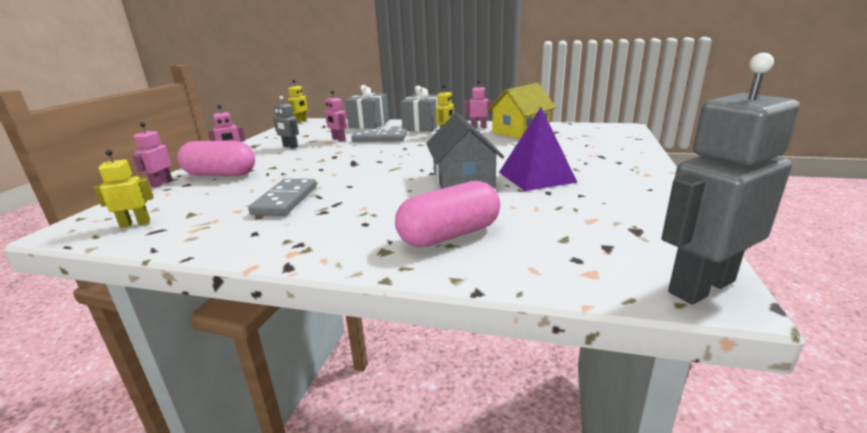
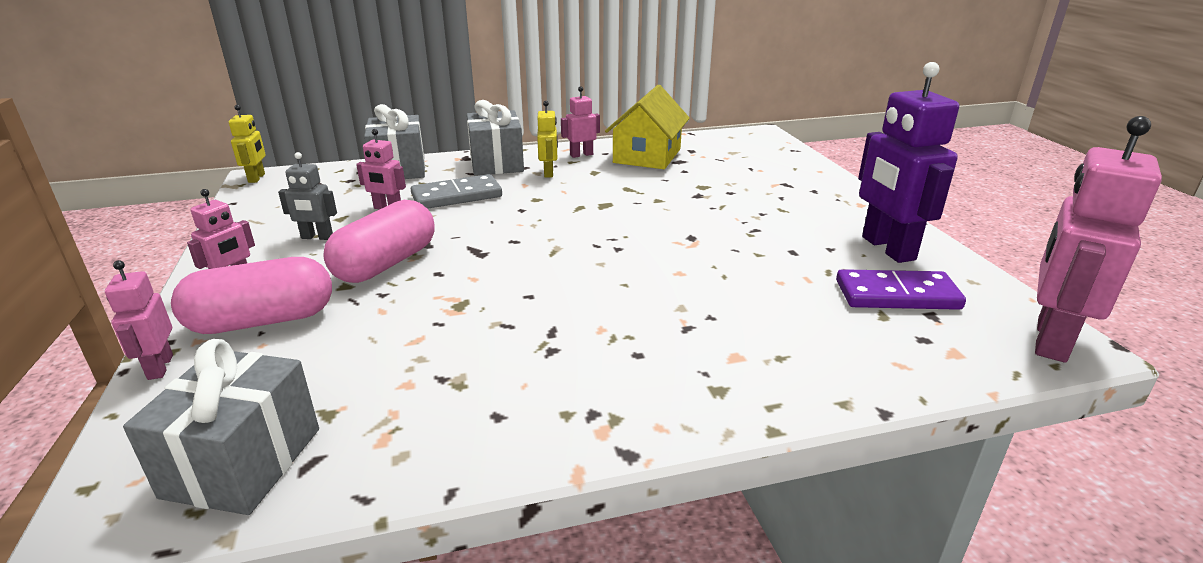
camera: 30 degrees left, 5 degrees up
yellow robot [93,150,154,228] -> grey gift [123,339,319,515]
grey domino [248,179,317,216] -> none
pink capsule [395,181,500,247] -> pink capsule moved to [323,200,435,283]
grey house [426,113,504,189] -> none
purple pyramid [499,107,577,191] -> none
grey robot [662,53,800,305] -> pink robot [1035,116,1162,363]
none -> purple domino [836,269,966,310]
none -> purple robot [858,62,959,263]

